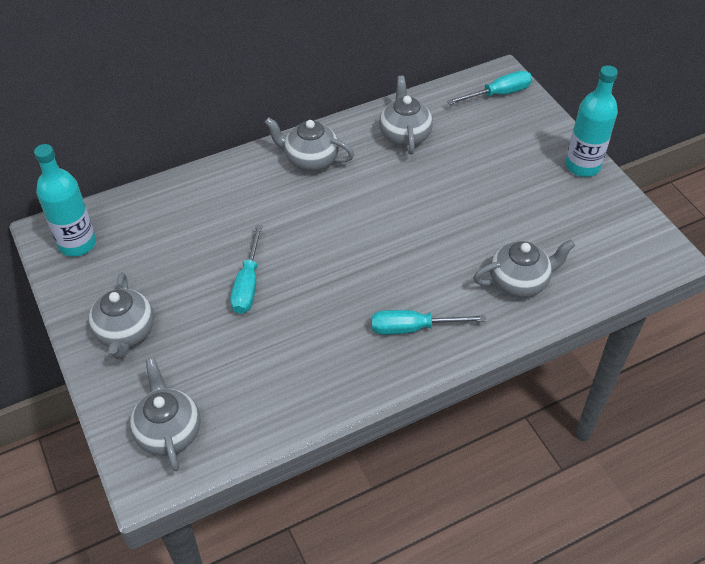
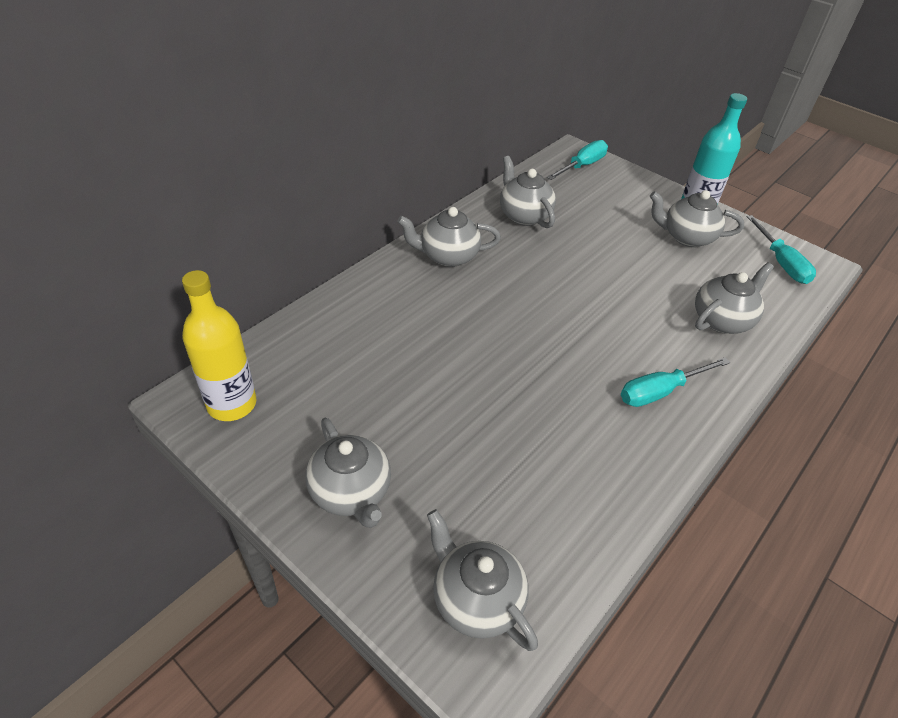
camera: 25 degrees left, 5 degrees down
turquoise bottle [34,144,96,257] -> yellow bottle [182,270,257,421]
turquoise screwdriver [230,225,262,314] -> turquoise screwdriver moved to [747,215,816,284]
none -> grey teapot [650,190,744,247]

